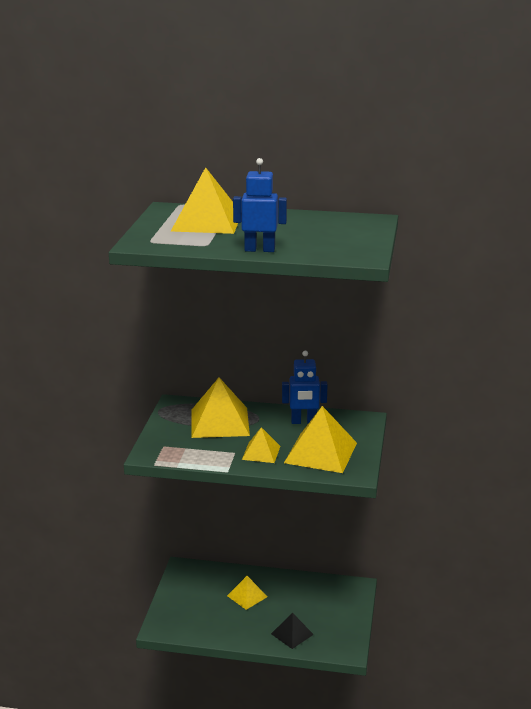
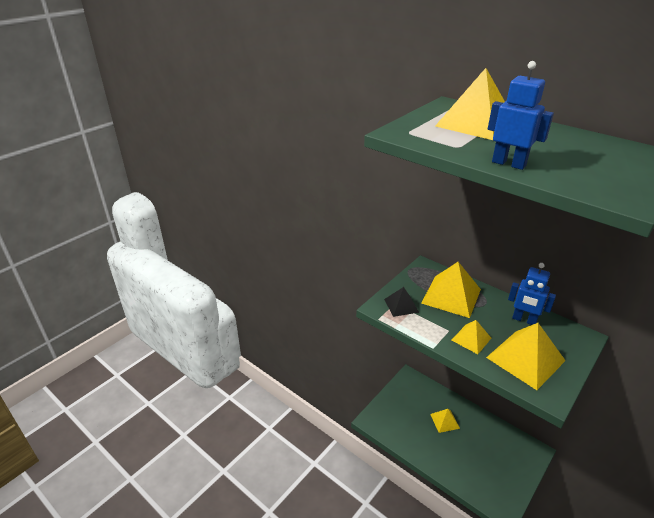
camera: 30 degrees right, 10 degrees up
black pyramid [271,613,314,649] -> black pyramid moved to [384,287,419,317]

